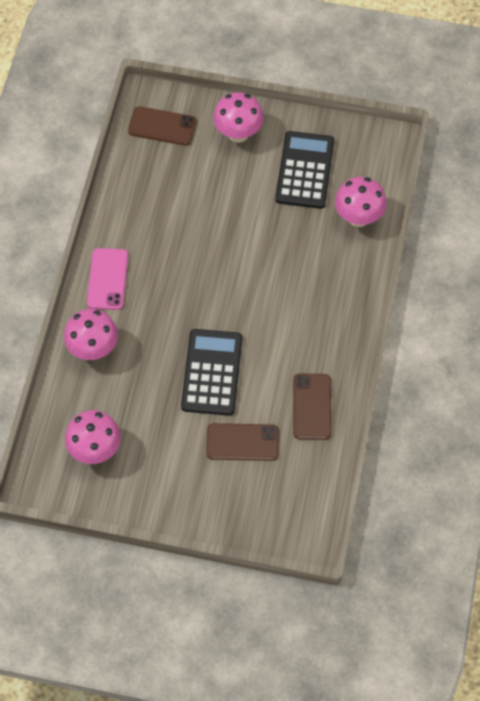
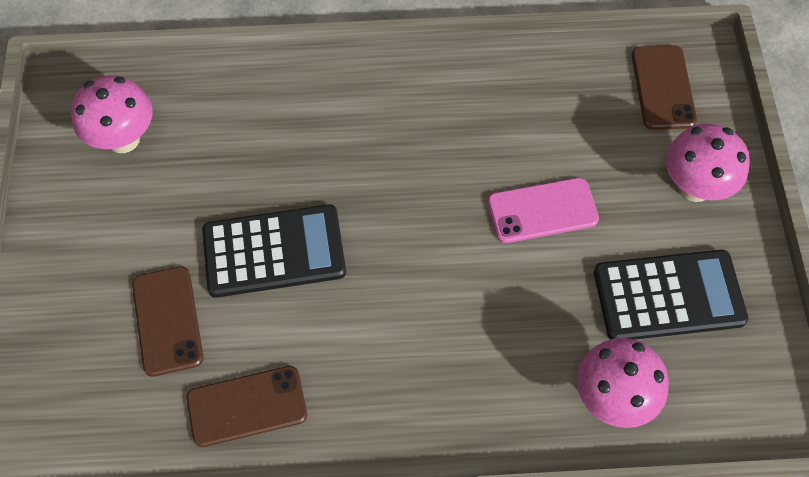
camera: 75 degrees right, 0 degrees up
pink mushroom [64,309,118,360] -> none
pink phone [87,248,128,310] -> pink phone moved to [487,178,599,243]

